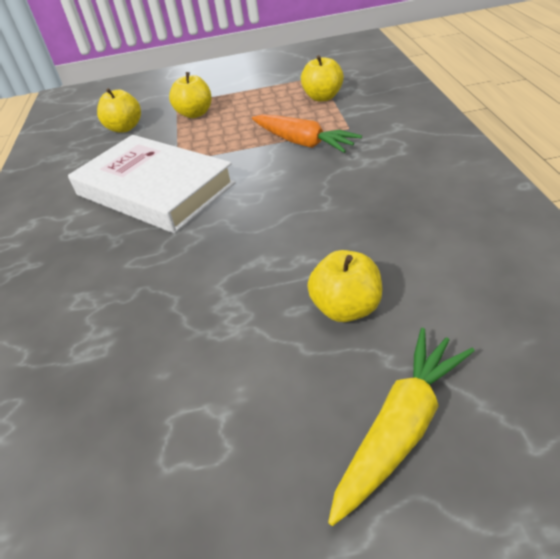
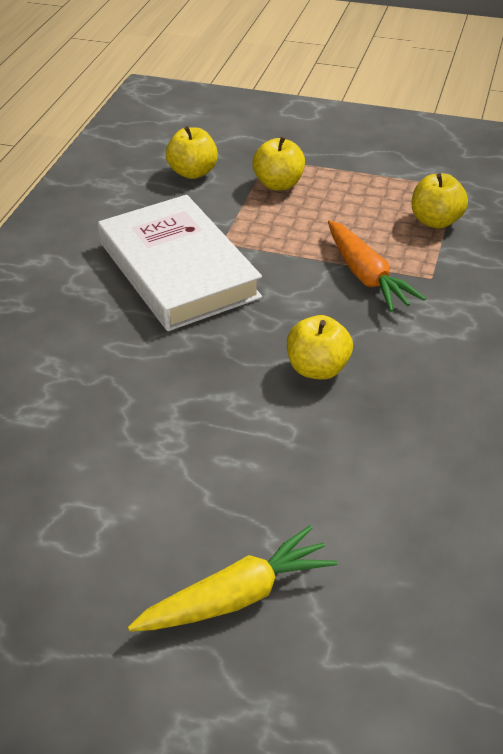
camera: 20 degrees right, 0 degrees up
yellow apple [307,250,382,322] -> yellow apple moved to [287,315,353,380]

